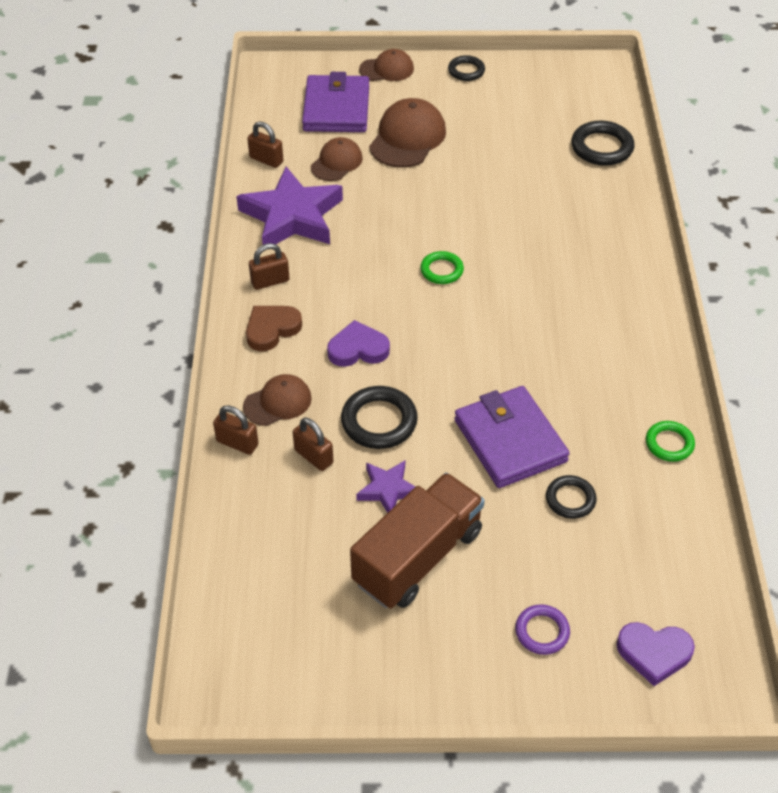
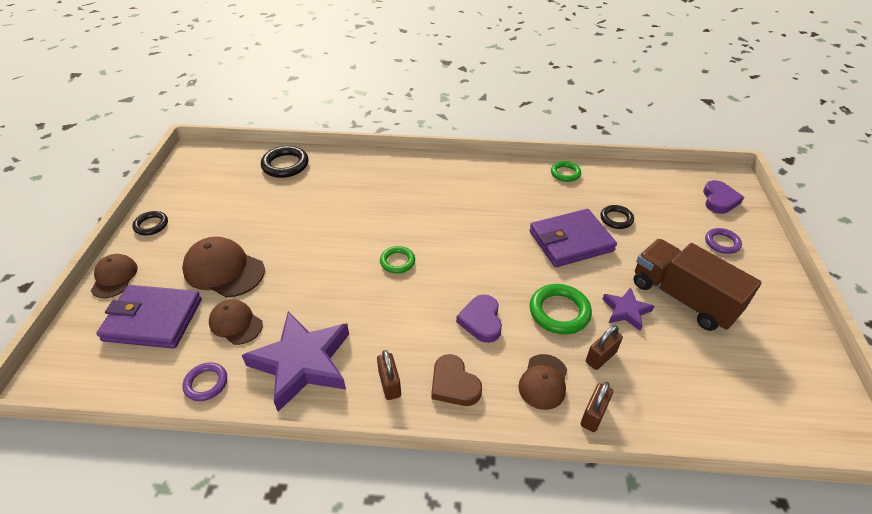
camera: 85 degrees left, 5 degrees down
brown cap [243,374,312,426] -> brown cap turned 135 degrees counterclockwise [518,354,567,410]
brown padlock [247,121,283,168] -> purple ring [183,362,227,401]
black ring [341,386,418,449] -> green ring [530,284,592,334]

